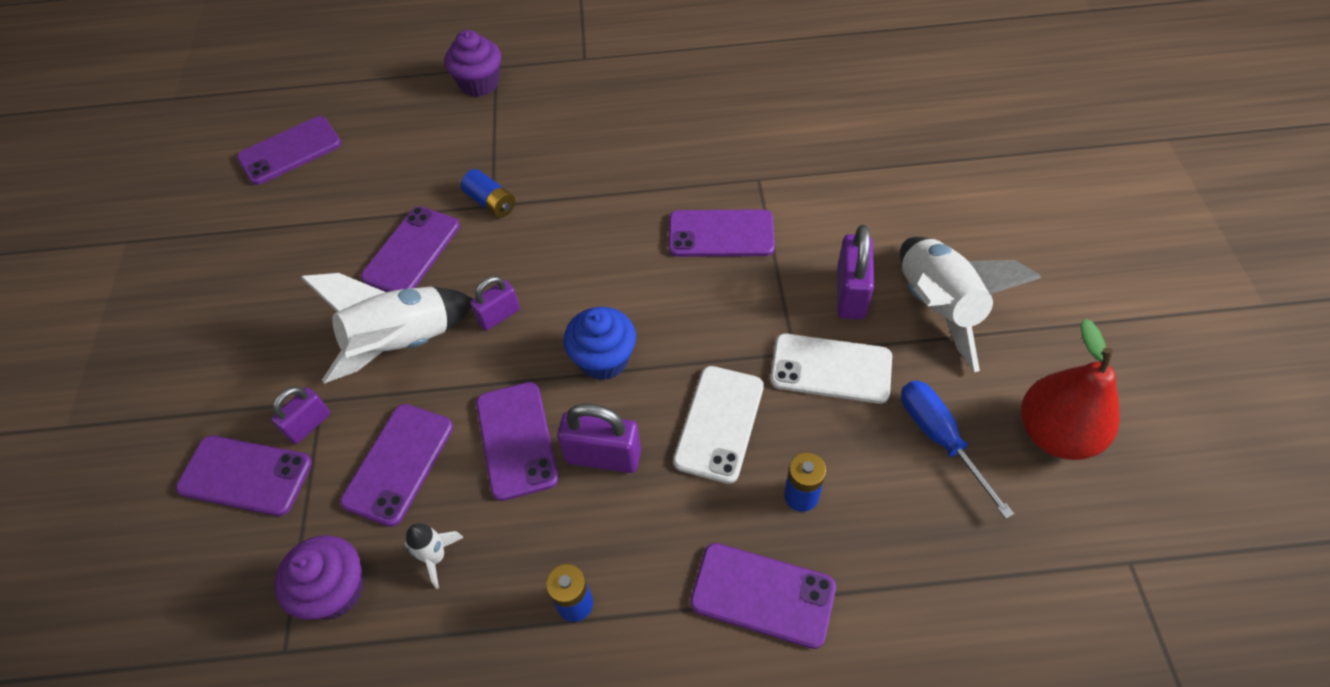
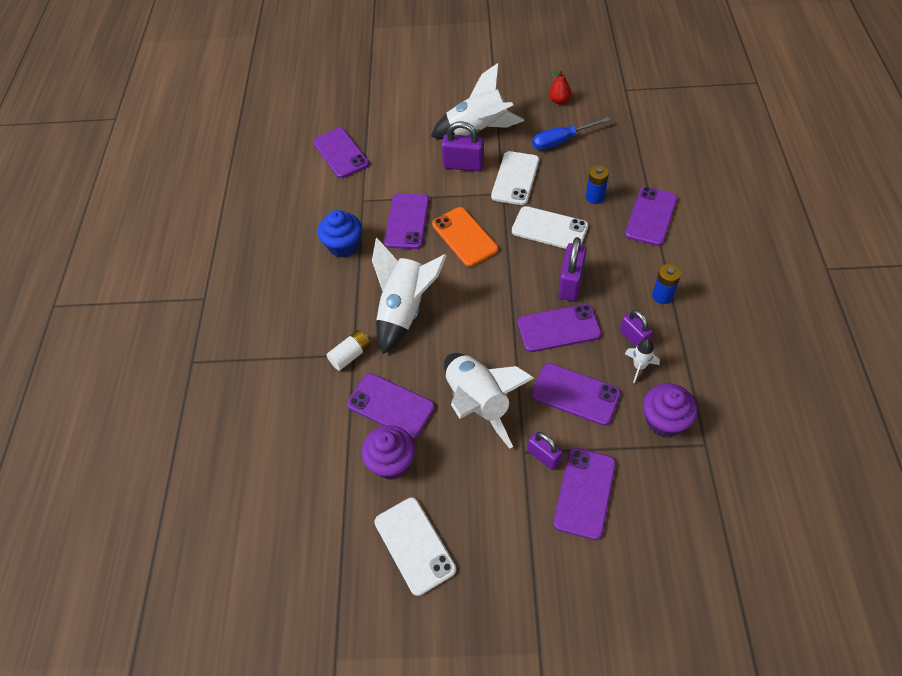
camera: 85 degrees left, 0 degrees up
purple phone [237,116,341,185] -> purple phone moved to [313,128,369,178]
purple cupcake [445,30,501,97] -> purple cupcake moved to [361,425,415,480]
blue battery [461,169,515,218] -> white battery [326,330,371,371]
purple padlock [470,276,520,330] -> purple padlock moved to [620,310,652,347]
blue cupcake [564,307,636,380] -> blue cupcake moved to [318,210,362,258]
red pear [1021,319,1120,460] -> red pear [549,70,571,104], size x0.50
none -> white rocket [372,238,447,354]
none -> white phone [374,497,456,596]
none -> orange phone [432,207,498,267]

